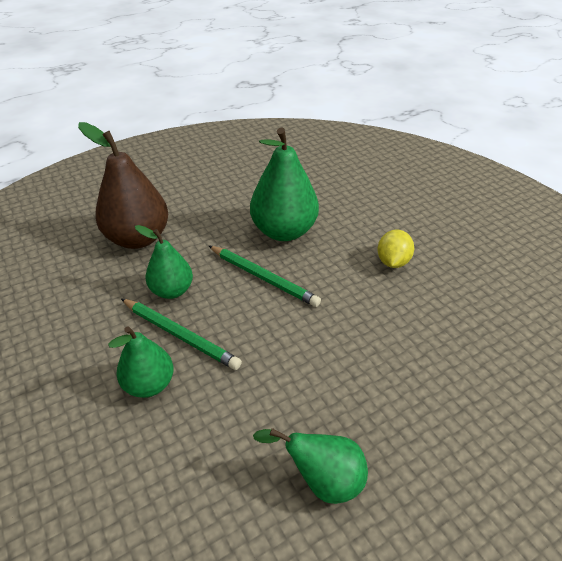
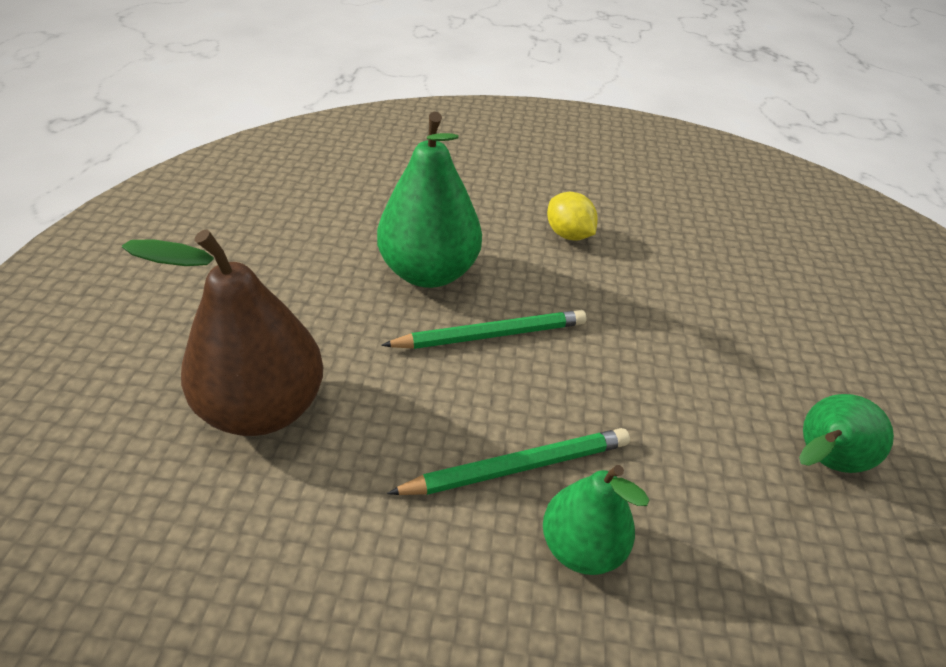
camera: 55 degrees left, 0 degrees up
green pear [135,225,193,299] -> none

